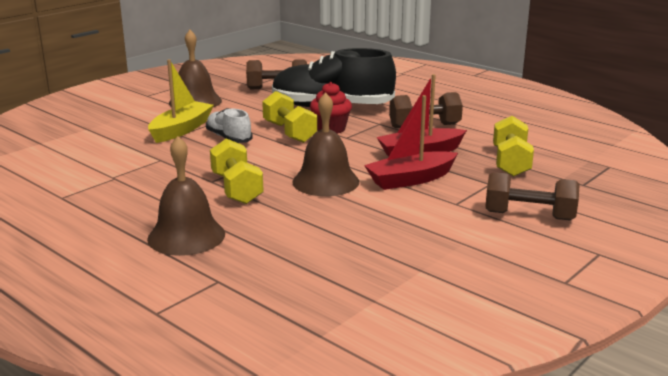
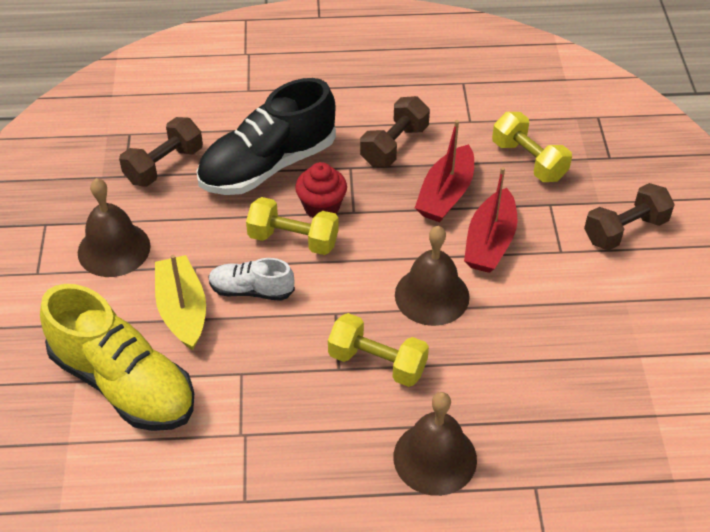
camera: 45 degrees left, 25 degrees up
none -> yellow shoe [40,284,194,431]

